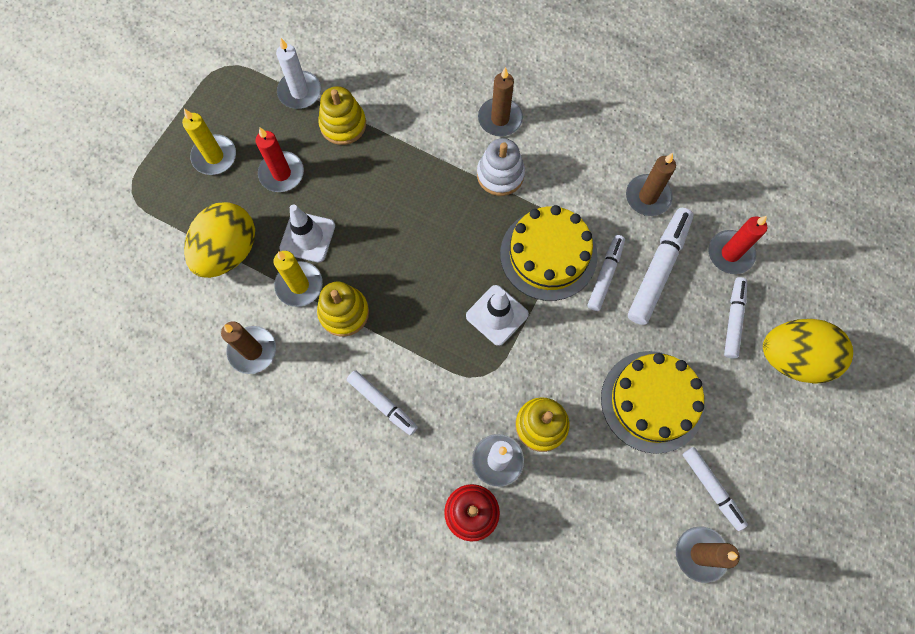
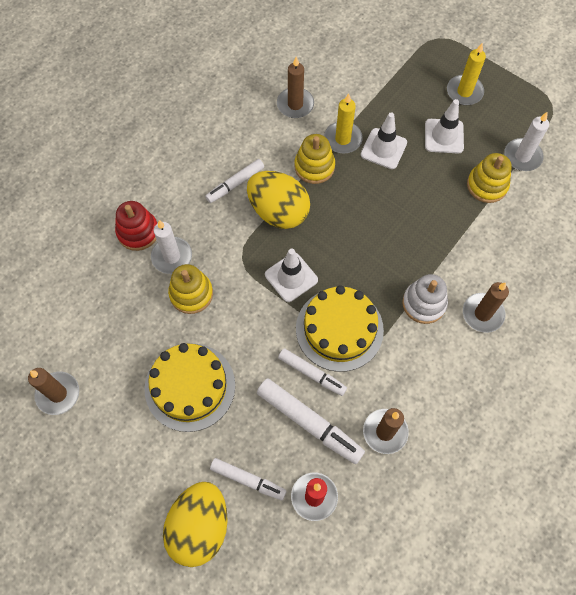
camera: 100 degrees right, 5 degrees down
yellow egg [184,202,255,278] -> yellow egg moved to [247,171,310,229]
red candle [256,127,304,192] -> white traffic cone [425,99,464,153]
white marker [682,447,748,531] -> none

